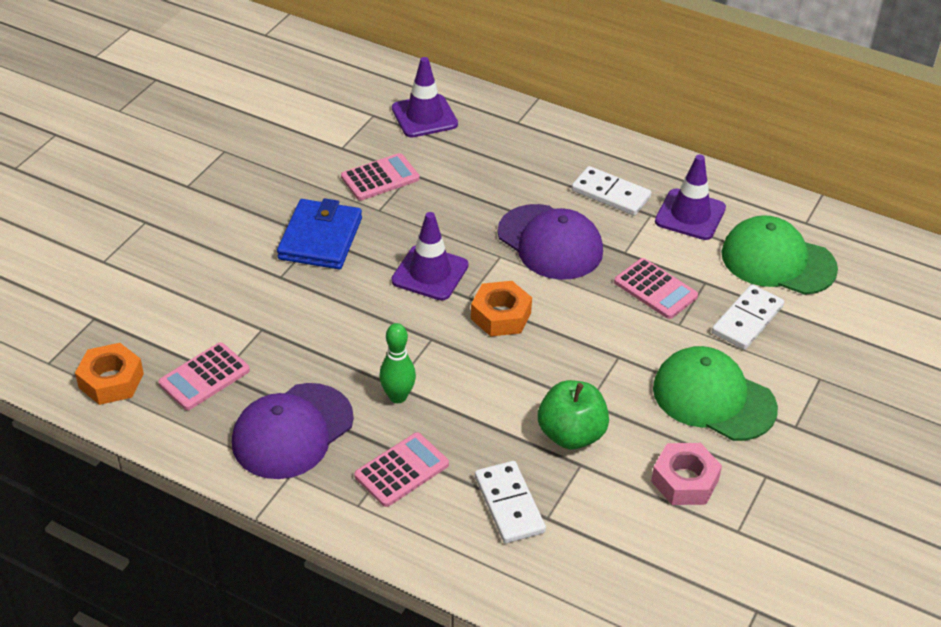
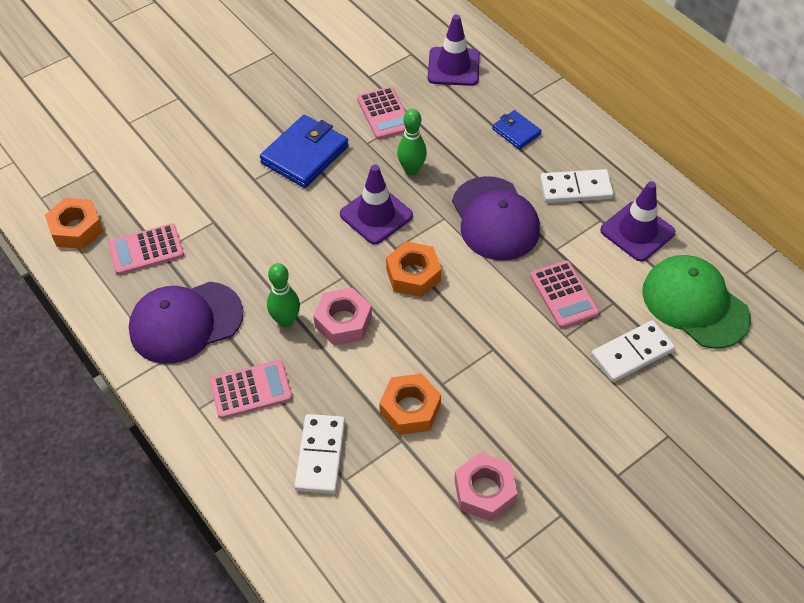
camera: 25 degrees right, 10 degrees up
pink calculator [341,153,420,201] -> pink calculator turned 75 degrees clockwise [357,87,406,139]
green apple [538,380,609,449] -> orange nut [379,374,441,435]
white domino [572,166,651,216] -> white domino turned 60 degrees counterclockwise [540,169,614,203]
green cap [653,346,778,441] -> none
none -> pink nut [313,288,372,345]
none -> green bowling pin [397,109,427,175]
none -> blue wallet [492,110,542,150]

